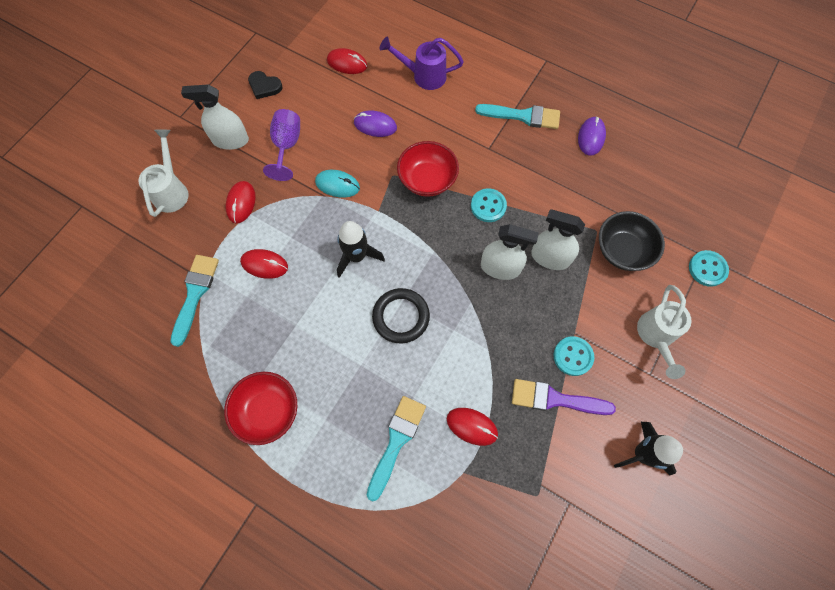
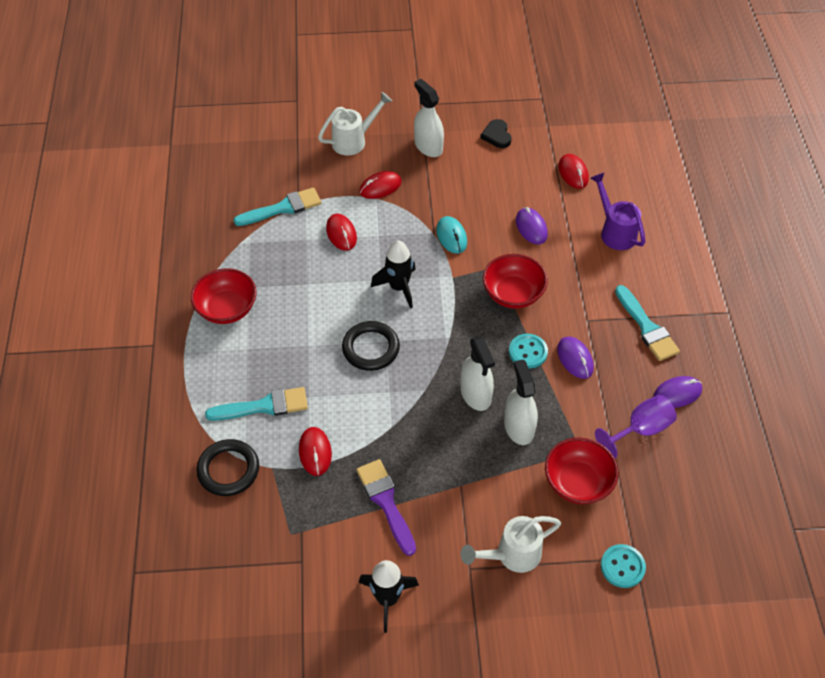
camera: 55 degrees right, 15 degrees down
purple goblet [263,109,300,181] -> purple goblet moved to [595,395,677,458]
turquoise button [554,336,594,376] -> none
black bowl [599,211,665,271] -> red bowl [545,437,618,504]
none -> black ring [197,439,259,496]
none -> purple mouse [557,337,594,379]

